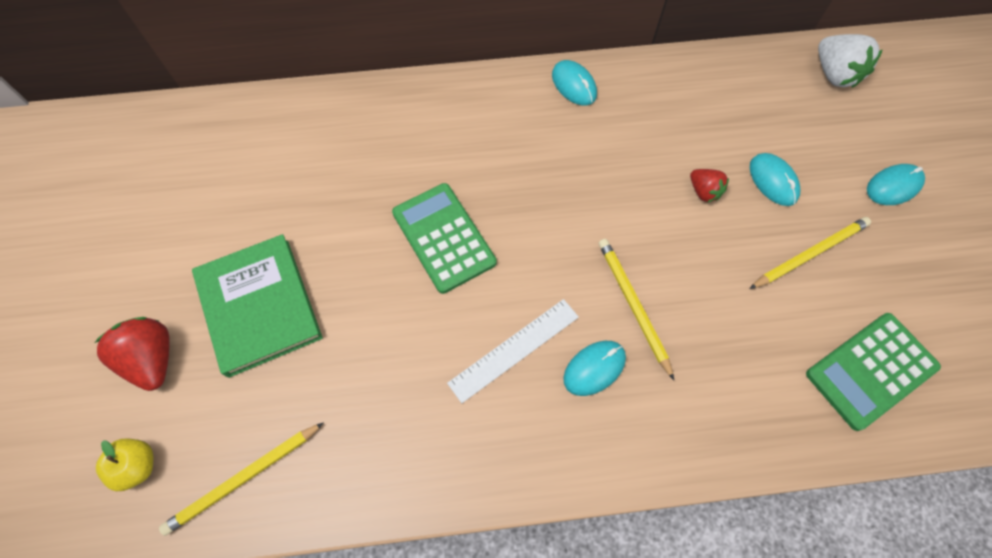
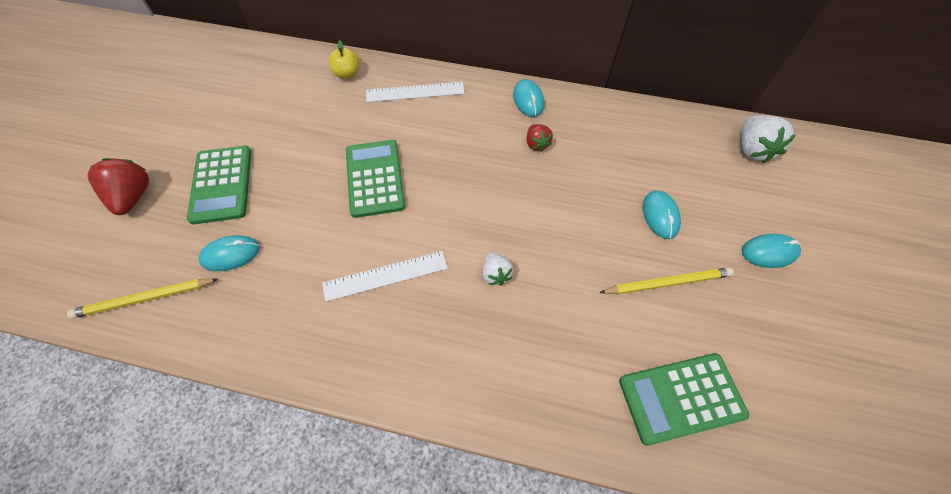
camera: 20 degrees right, 5 degrees down
yellow apple [96,439,153,491] -> yellow apple moved to [329,40,360,79]
green book [192,234,323,378] -> green calculator [187,146,251,224]
turquoise mouse [563,341,626,396] -> turquoise mouse moved to [198,235,260,271]
yellow pencil [599,239,674,380] -> white strawberry [482,252,513,286]
red strawberry [690,169,729,203] -> red strawberry moved to [527,124,553,152]
none -> white ruler [366,82,465,102]

